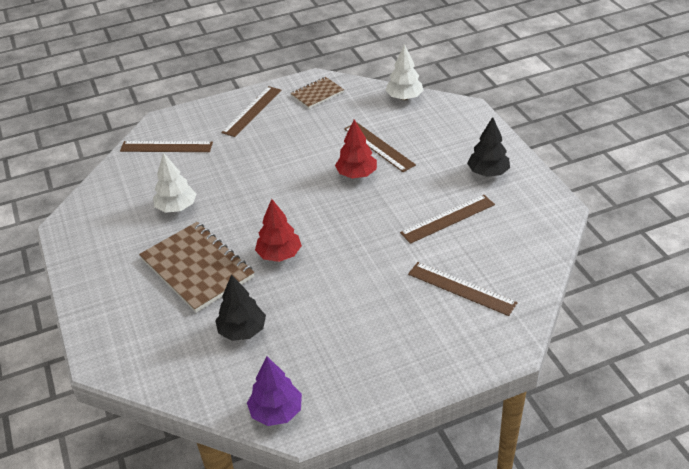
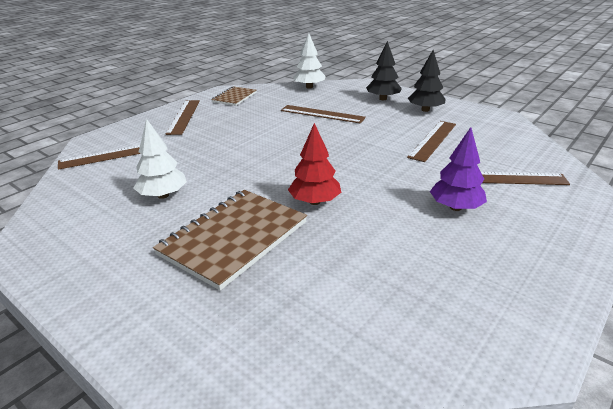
camera: 30 degrees left, 10 degrees down
brown notebook [139,222,254,313] -> brown notebook turned 75 degrees counterclockwise [153,190,307,291]
black tree [215,274,266,341] -> black tree moved to [366,41,402,100]
purple tree [247,356,302,426] -> purple tree moved to [430,127,487,211]
red tree [335,120,377,178] -> none

